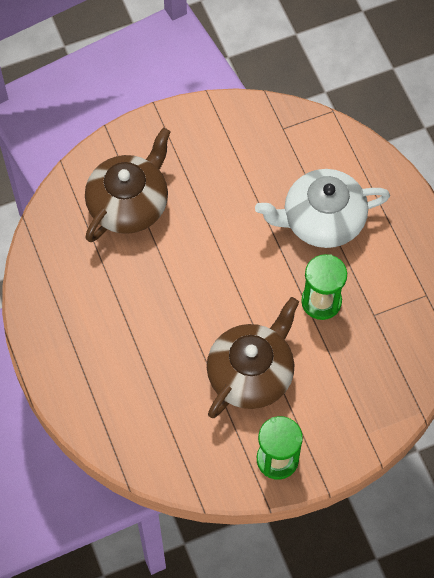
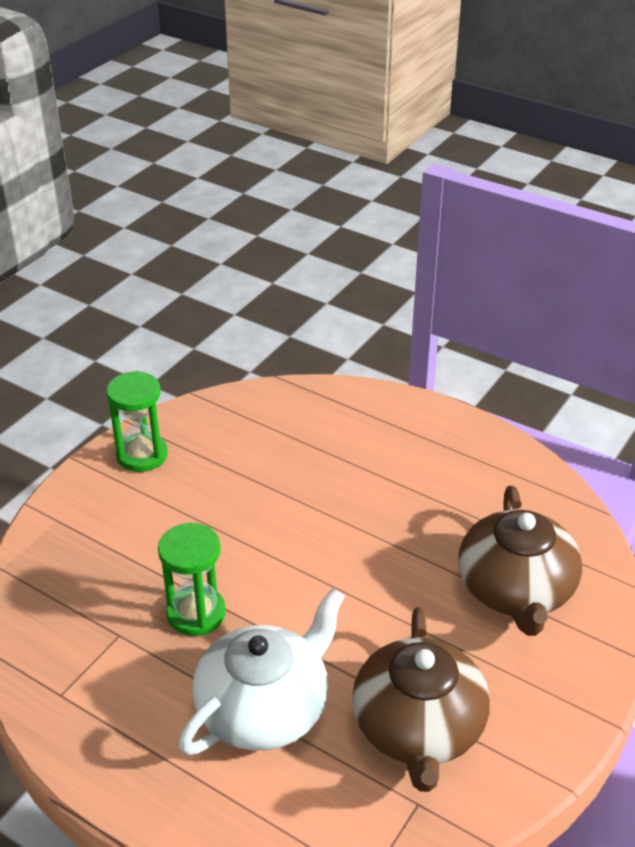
camera: 145 degrees right, 25 degrees down
brown teapot [207,297,299,418] -> brown teapot moved to [352,607,490,792]

